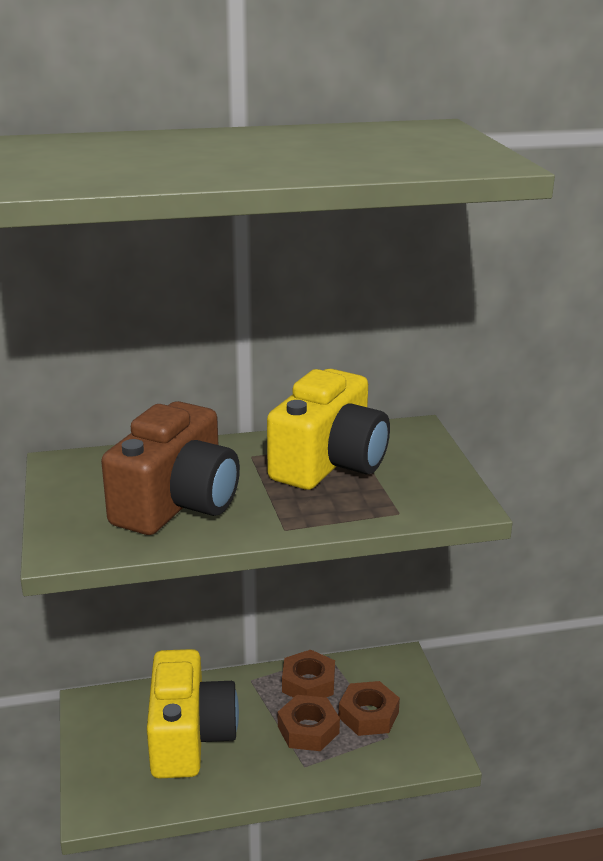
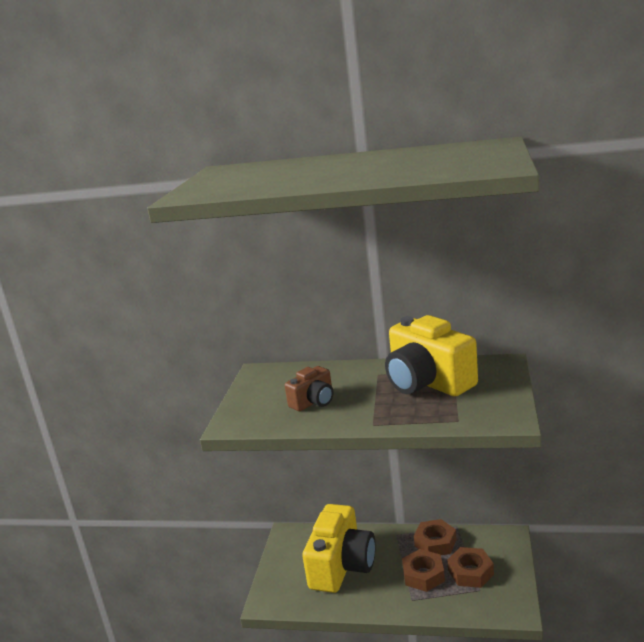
camera: 25 degrees right, 5 degrees down
brown camera [101,401,240,535] -> brown camera [285,366,334,411], size x0.52
yellow camera [267,369,390,490] -> yellow camera turned 90 degrees clockwise [385,315,478,396]

